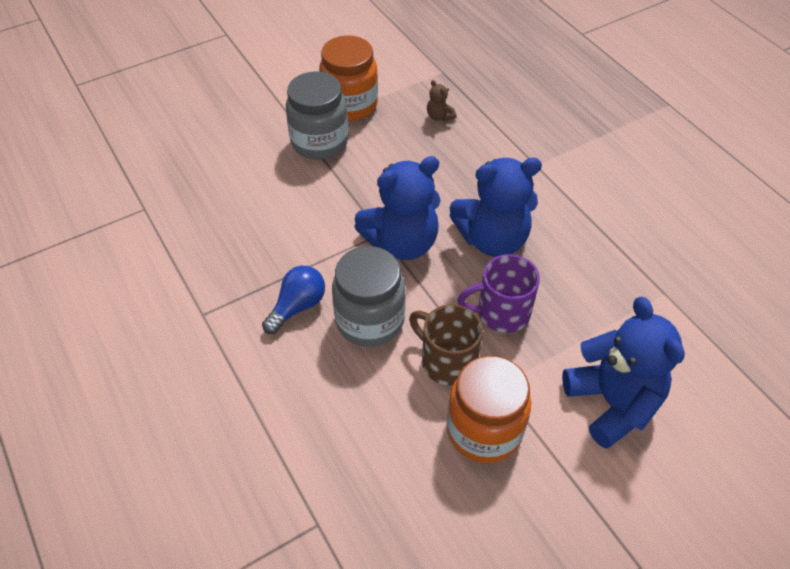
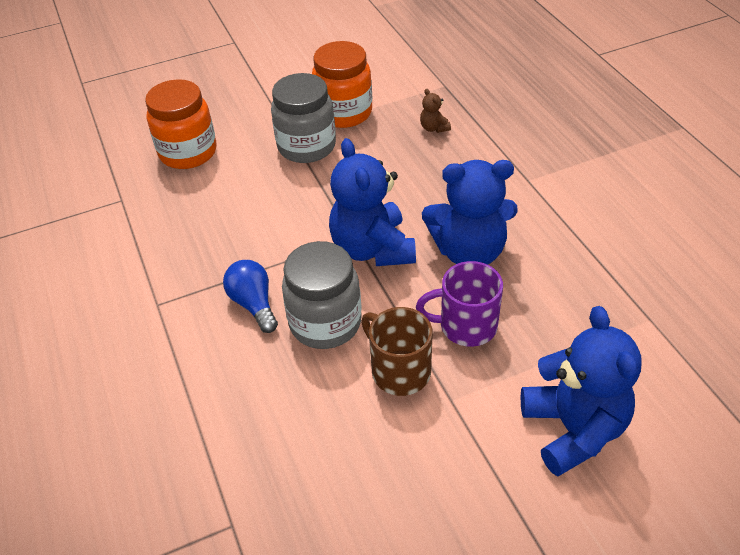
camera: 10 degrees right, 5 degrees down
blue light bulb [262,266,325,334] -> blue light bulb turned 75 degrees counterclockwise [223,260,278,333]
blue teddy bear [354,156,441,260] -> blue teddy bear turned 90 degrees clockwise [329,138,416,266]
orange jar [447,356,531,463] -> orange jar moved to [145,79,216,169]

